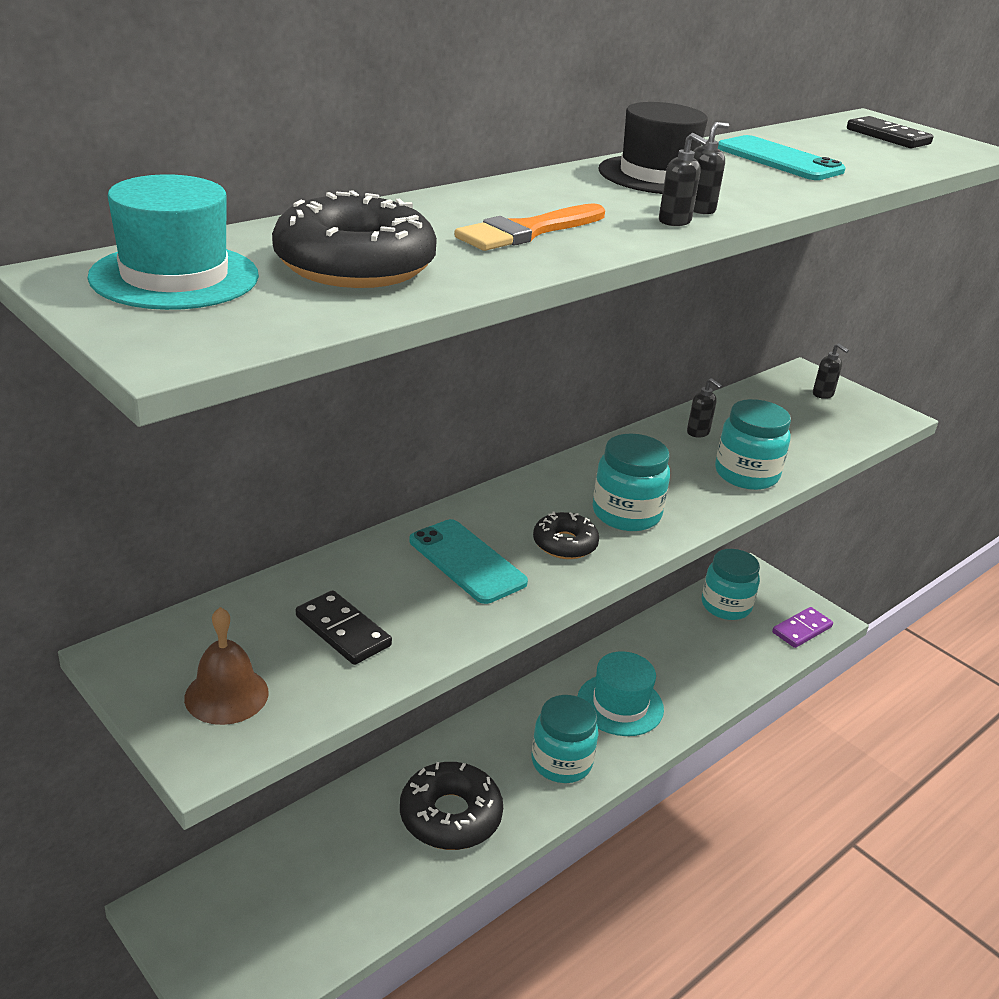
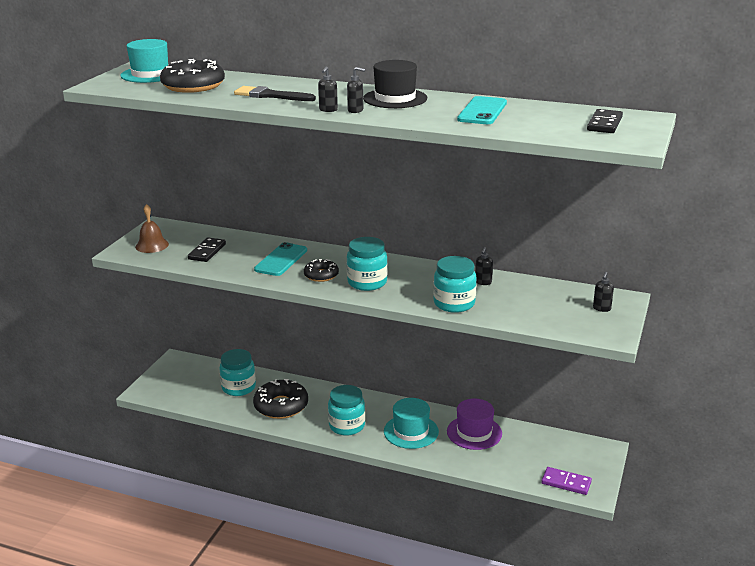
camera: 65 degrees right, 5 degrees down
orange brush [454,203,605,251] -> black brush [234,86,316,101]
turquoise jar [702,549,760,620] -> turquoise jar moved to [219,349,256,396]
none -> purple hat [447,399,502,450]

